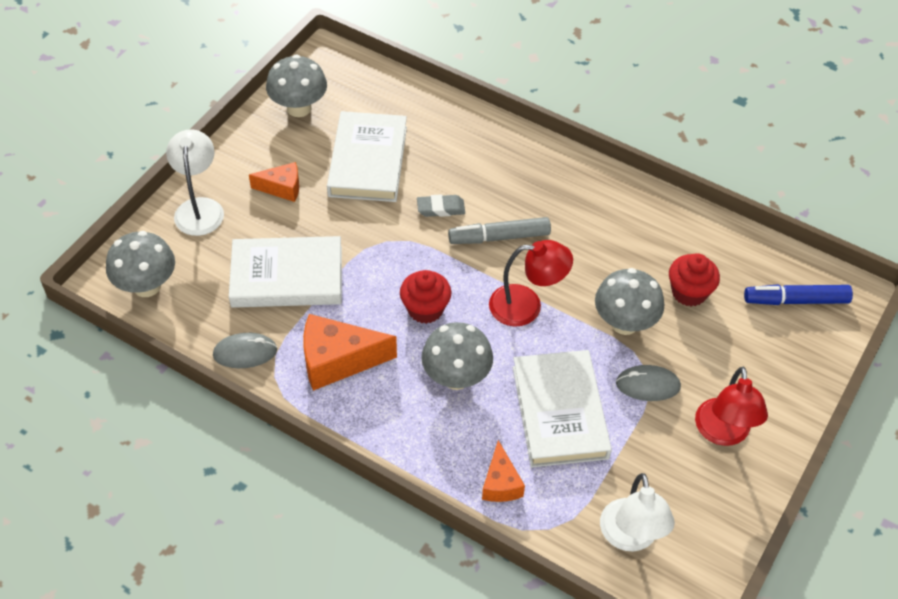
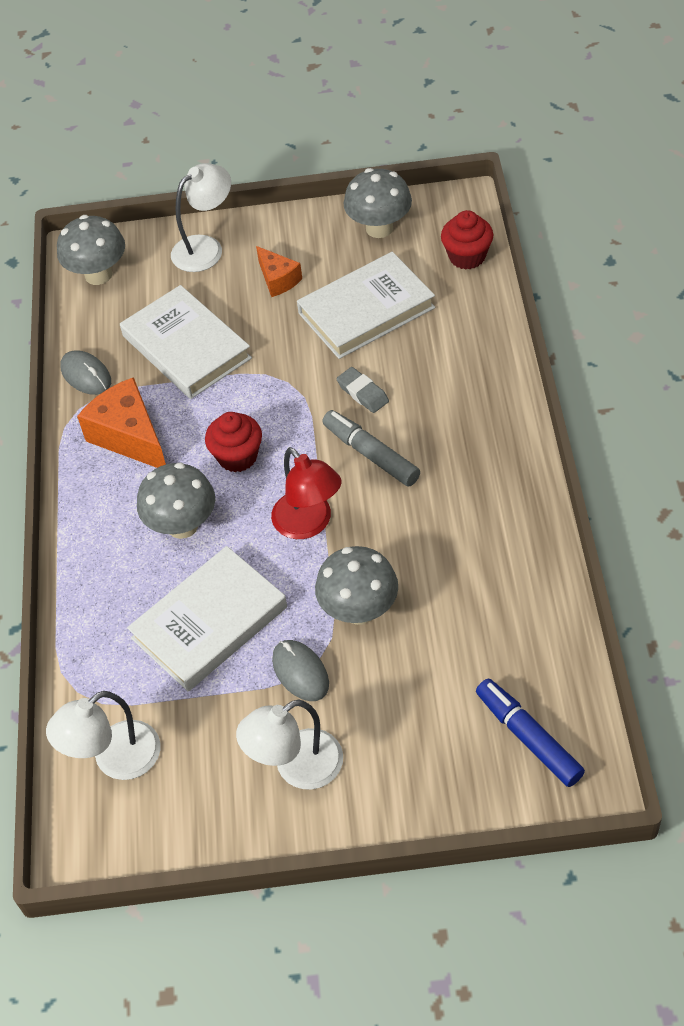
camera: 60 degrees right, 0 degrees up
orange cheese [482,440,525,502] -> none
red cupcake [669,253,720,307] -> red cupcake moved to [441,210,493,270]
red lamp [695,367,768,446] -> white lamp [236,700,343,790]

